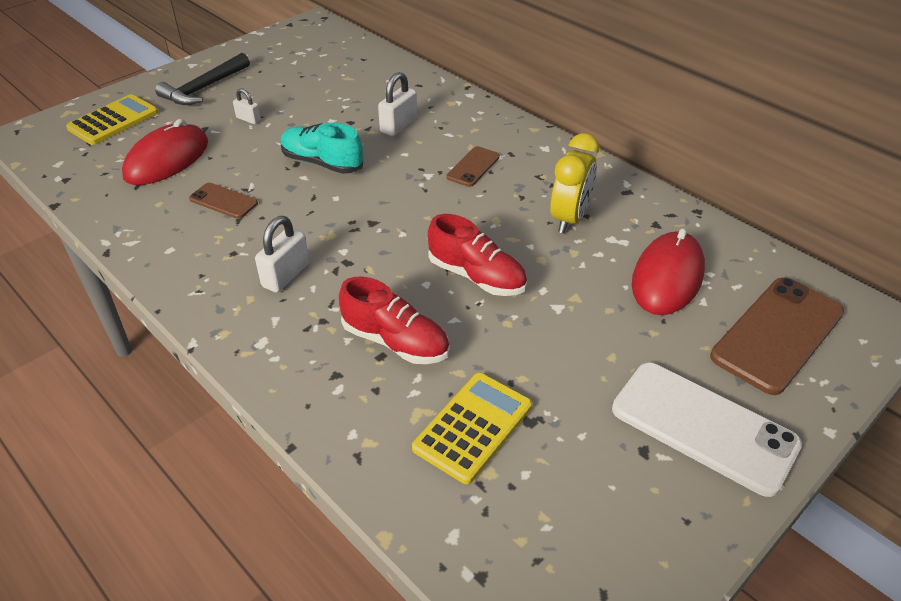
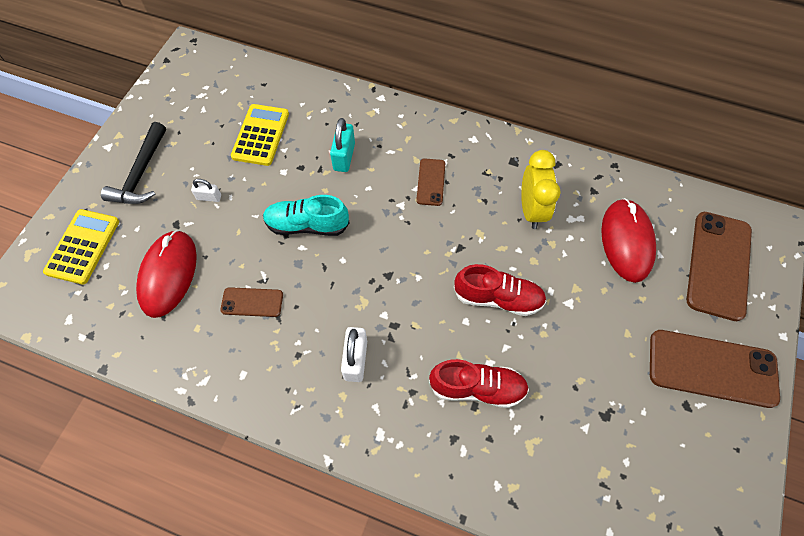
camera: 25 degrees left, 20 degrees up
white padlock [378,72,417,136] -> turquoise padlock [330,118,355,172]
yellow calculator [412,373,532,484] -> yellow calculator moved to [231,104,289,166]
white phone [612,363,802,497] -> brown phone [650,330,780,408]

